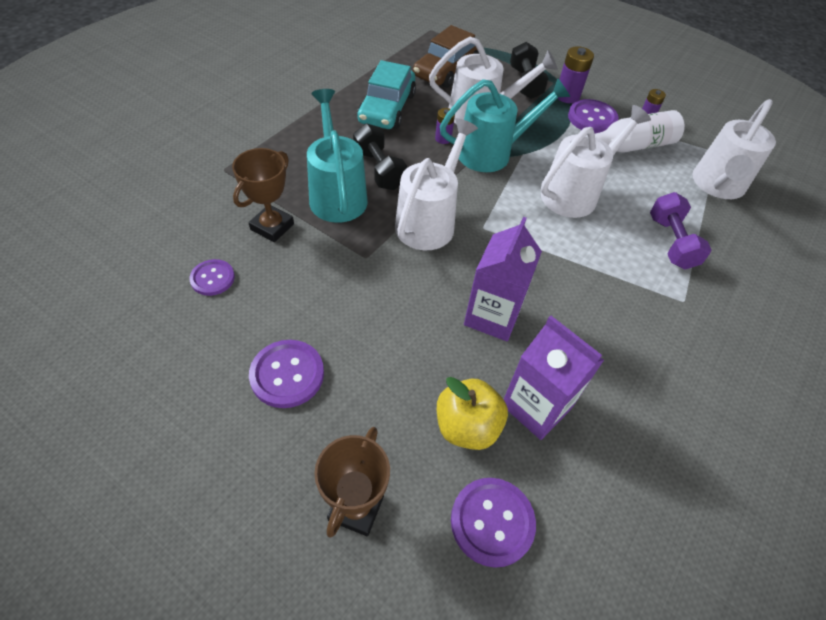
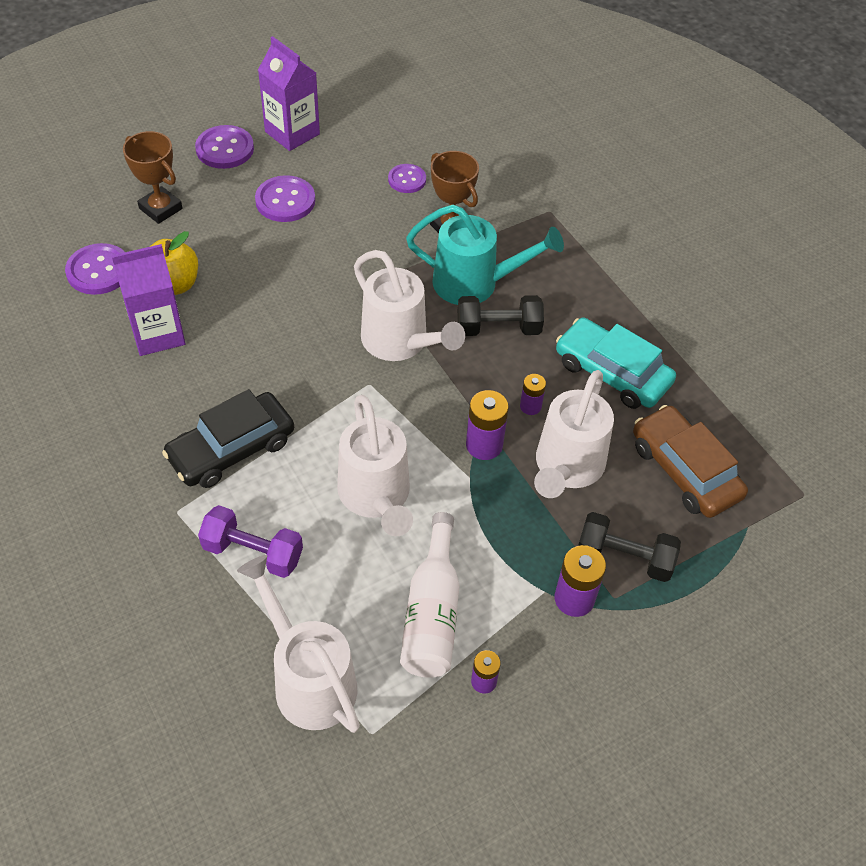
camera: 115 degrees right, 0 degrees up
turquoise watering can [440,78,570,172] -> purple battery [466,390,509,460]
purple carton [464,217,542,341] -> purple carton moved to [258,36,320,151]
purple button [568,99,619,134] -> purple button moved to [195,125,254,169]
none -> black car [162,389,294,488]

